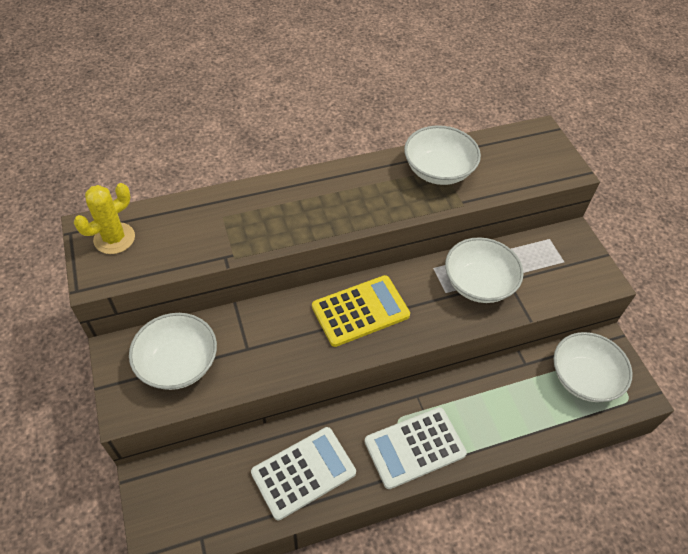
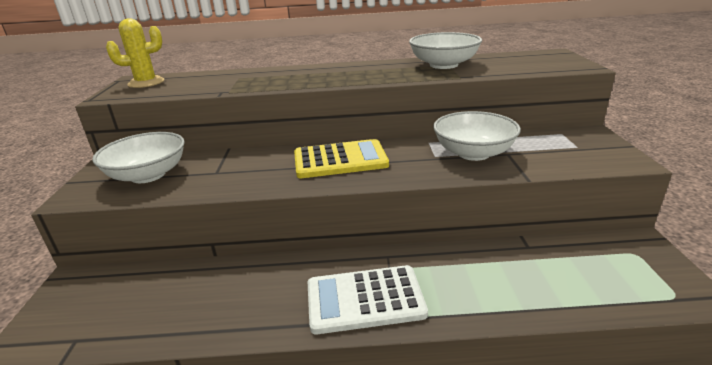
camera: 20 degrees right, 25 degrees down
white calculator [251,427,356,520] -> none
white bowl [554,332,633,402] -> none

